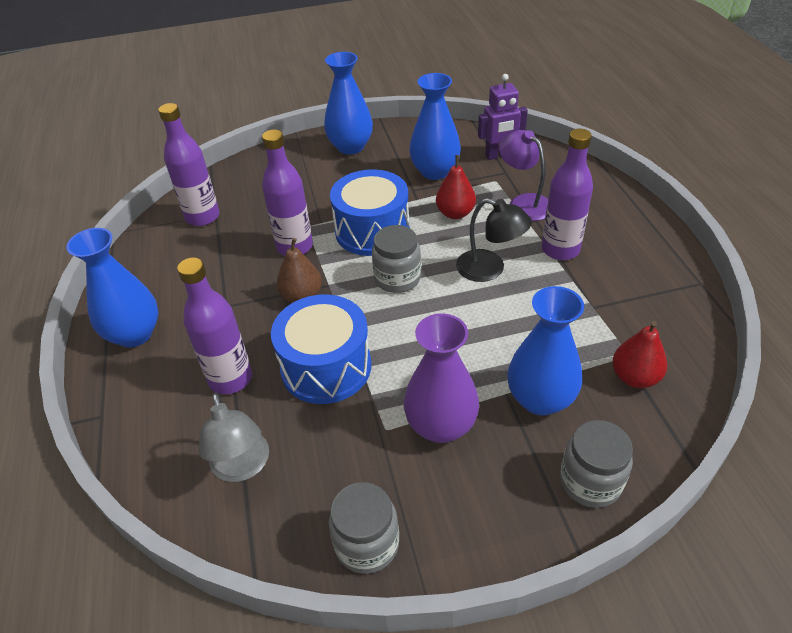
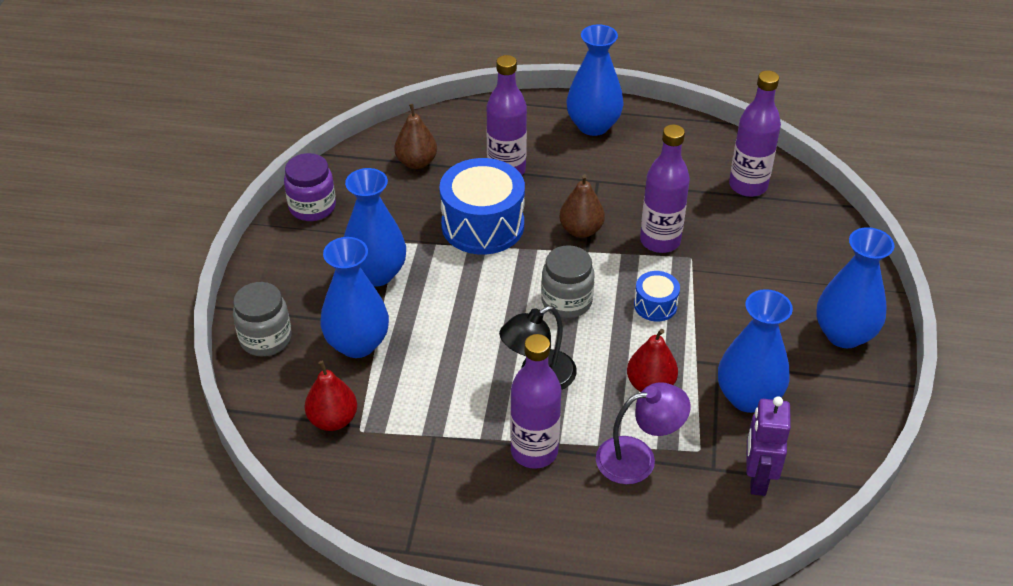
camera: 110 degrees right, 0 degrees up
grey lamp [199,393,269,482] -> brown pear [394,104,437,169]
grey jar [329,482,399,574] -> purple jar [284,153,336,221]
blue drum [330,169,410,256] -> blue drum [634,271,680,322], size x0.49
purple vase [404,313,479,443] -> blue vase [344,168,406,287]

